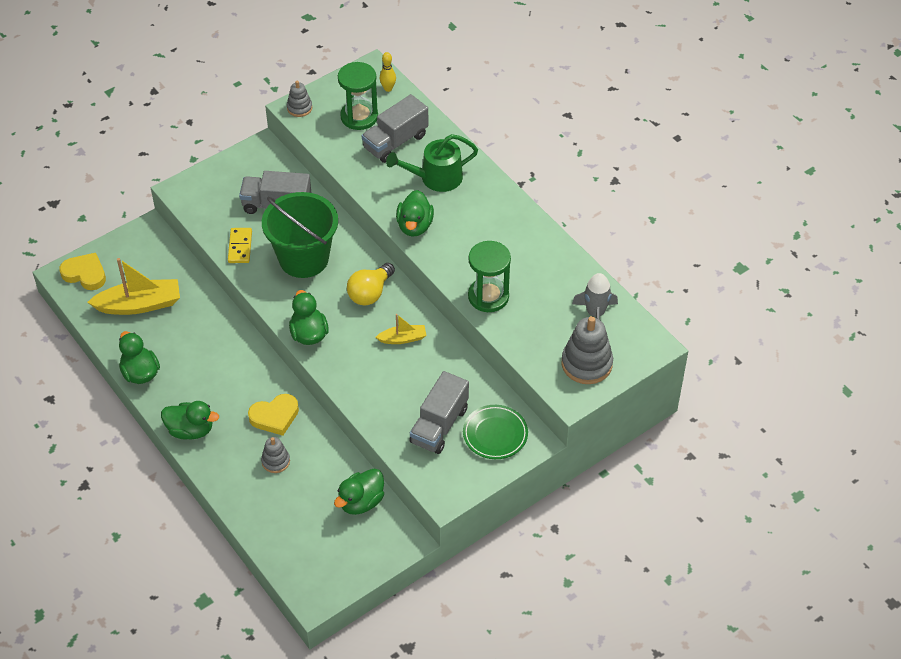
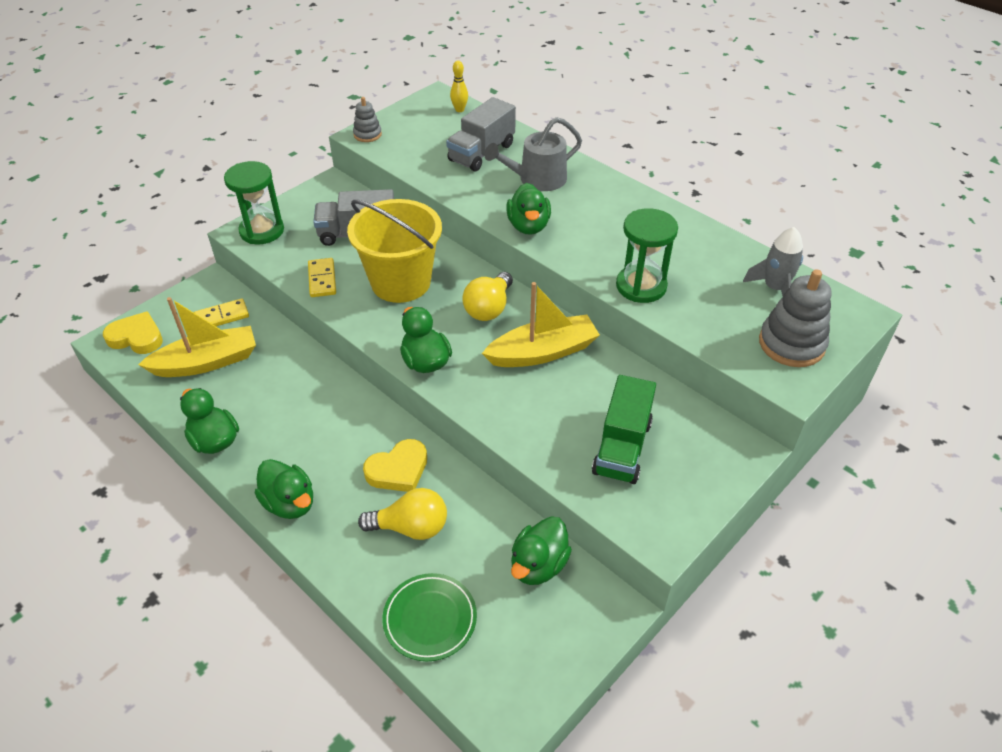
camera: 10 degrees left, 5 degrees down
green duck [161,401,219,440] -> green duck turned 45 degrees clockwise [255,459,313,519]
grey stacking toy [261,437,290,473] -> yellow light bulb [358,488,447,540]
green bucket [262,192,338,278] -> yellow bucket [347,199,442,303]
green hourglass [338,62,378,130] -> green hourglass moved to [224,161,284,244]
yellow boat [376,314,427,344] -> yellow boat [482,282,600,367], size x1.87
green watering can [386,134,478,192] -> grey watering can [484,117,582,191]
grey truck [409,371,469,454] -> green truck [592,375,656,484]
green plate [463,405,528,459] -> green plate moved to [382,573,477,661]
none -> yellow domino [194,298,249,326]

